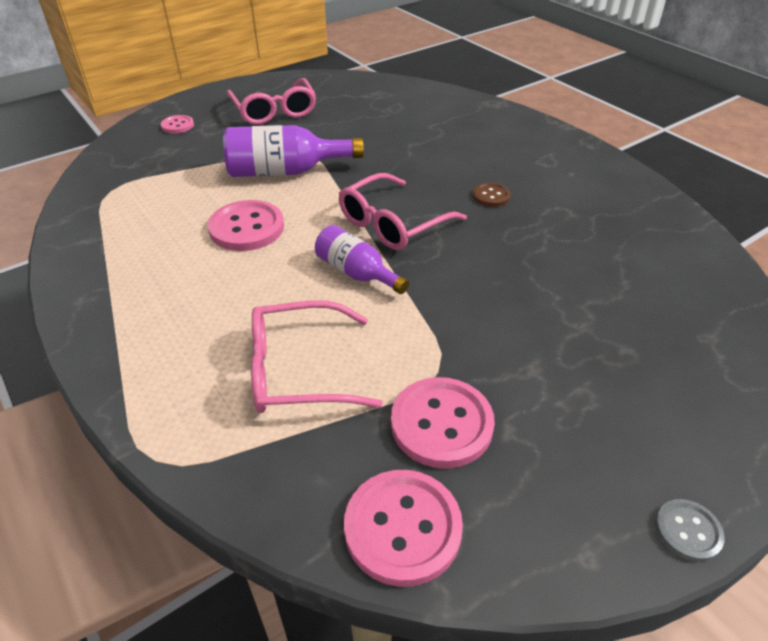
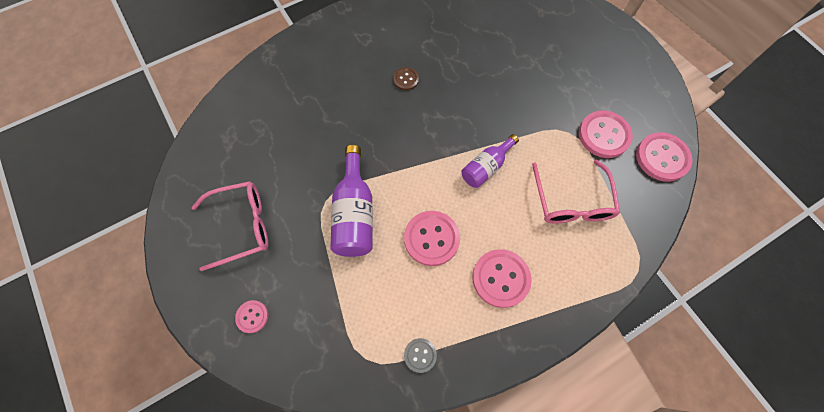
camera: 85 degrees left, 25 degrees up
pink glasses [339,173,467,250] -> none
grey button [655,499,725,562] -> grey button moved to [404,338,437,373]
none -> pink button [472,249,532,308]

